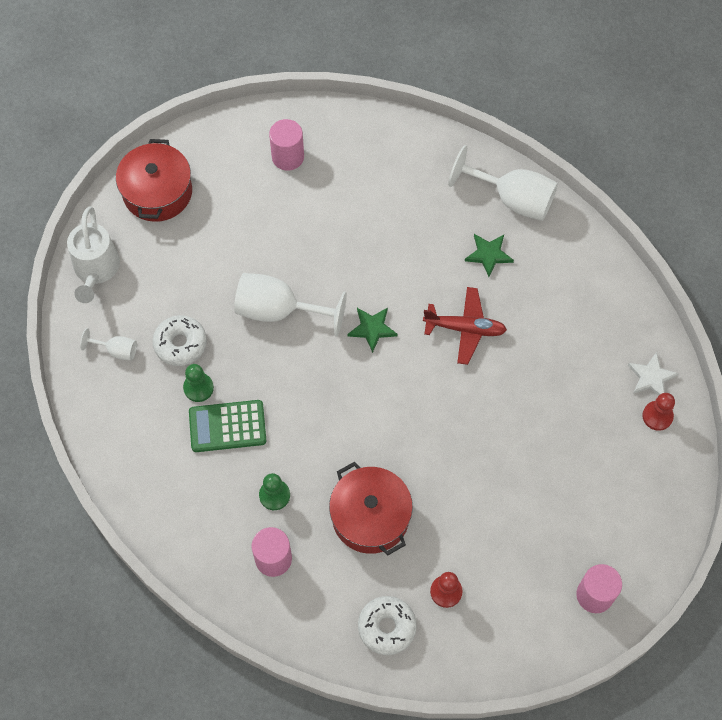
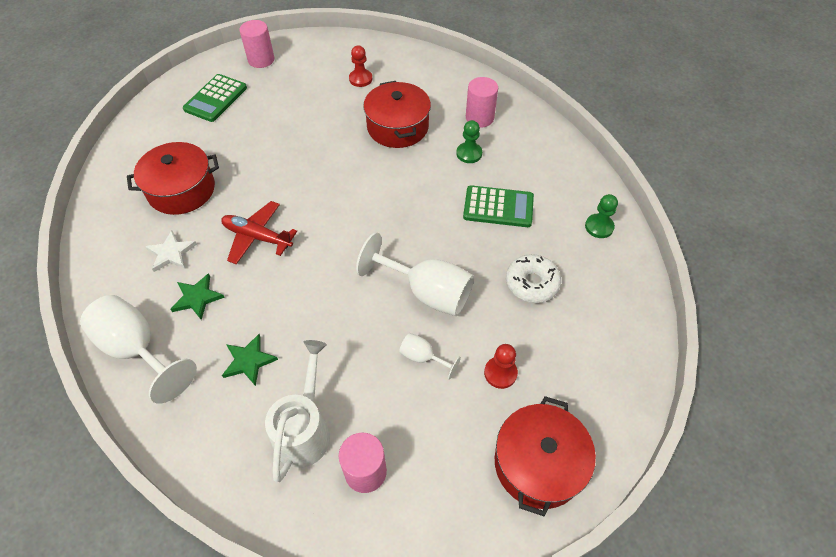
camera: 165 degrees left, 10 degrees down
white watering can [67,206,120,303] -> white watering can moved to [265,340,330,482]
white goblet [80,328,137,361] -> white goblet moved to [399,333,461,380]
green pawn [183,364,214,402] -> green pawn moved to [585,194,618,238]
green star [348,308,398,353] -> green star moved to [222,334,278,386]
white donut [358,596,417,655] -> none
white star [628,352,679,396] -> white star moved to [145,230,197,272]
red pawn [642,393,675,431] -> red pawn moved to [484,344,518,389]
none -> red pot [127,142,219,215]
none -> green calculator [183,74,247,122]

